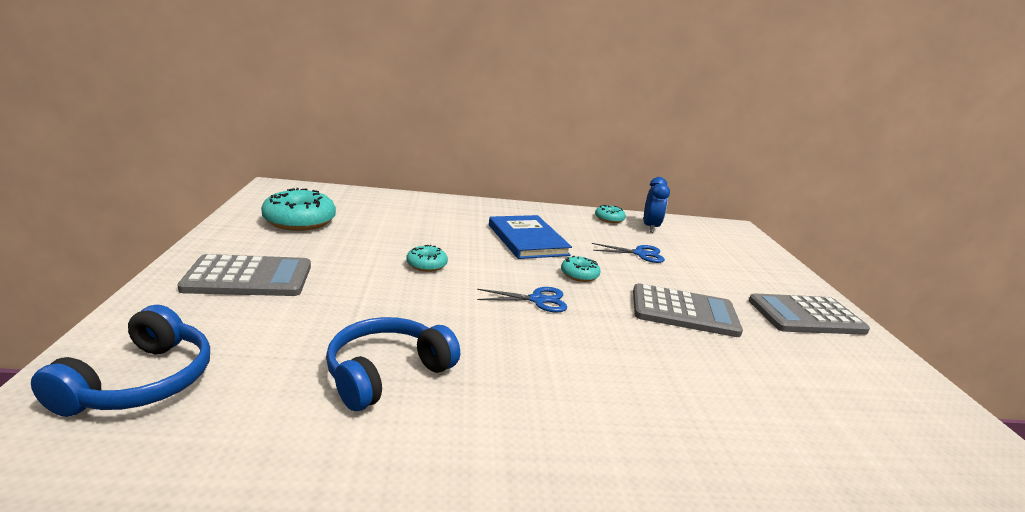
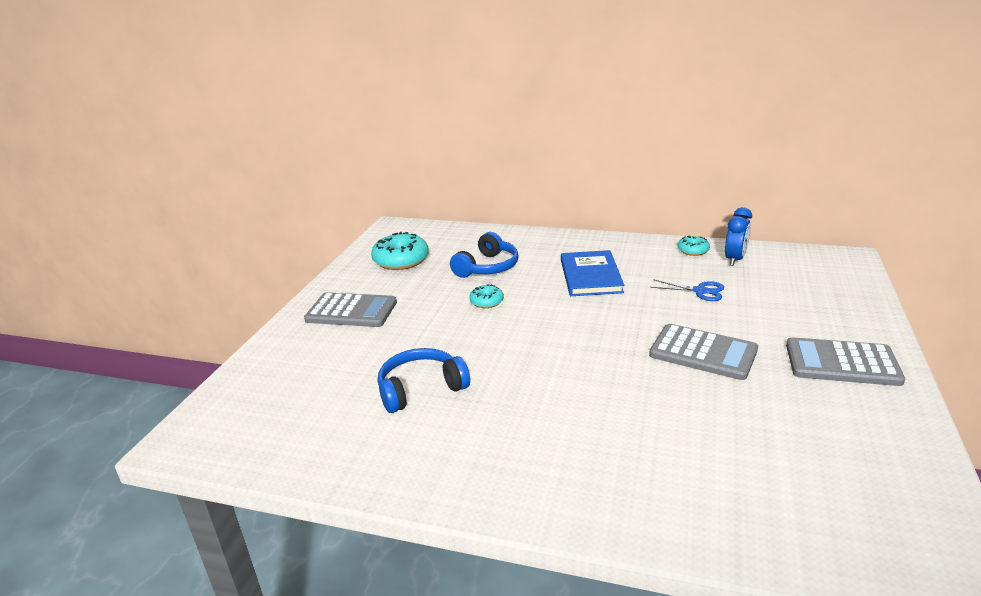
camera: 25 degrees right, 5 degrees up
blue headphones [31,305,210,417] -> blue headphones moved to [450,232,519,278]
blue scissors [477,287,567,312] -> none
turquoise donut [561,256,601,282] -> none

